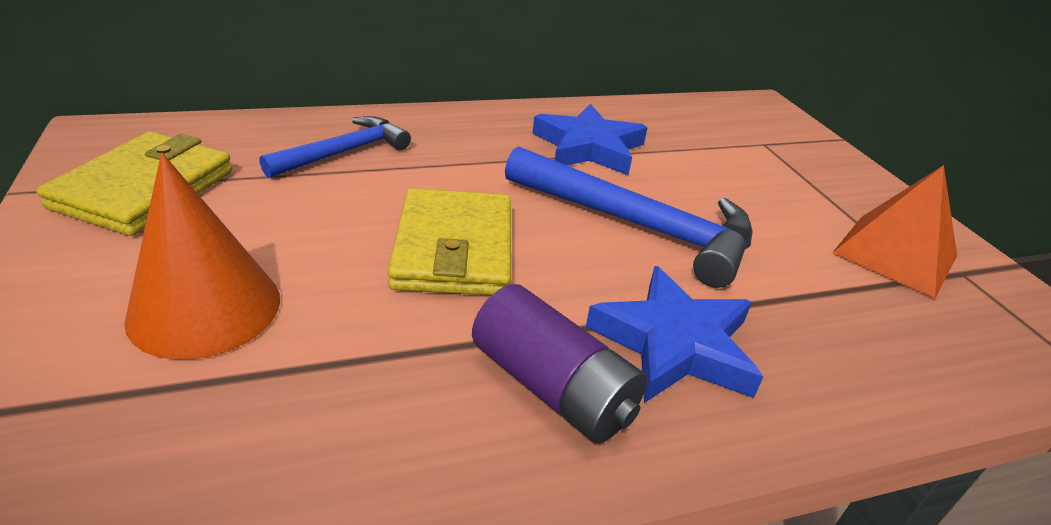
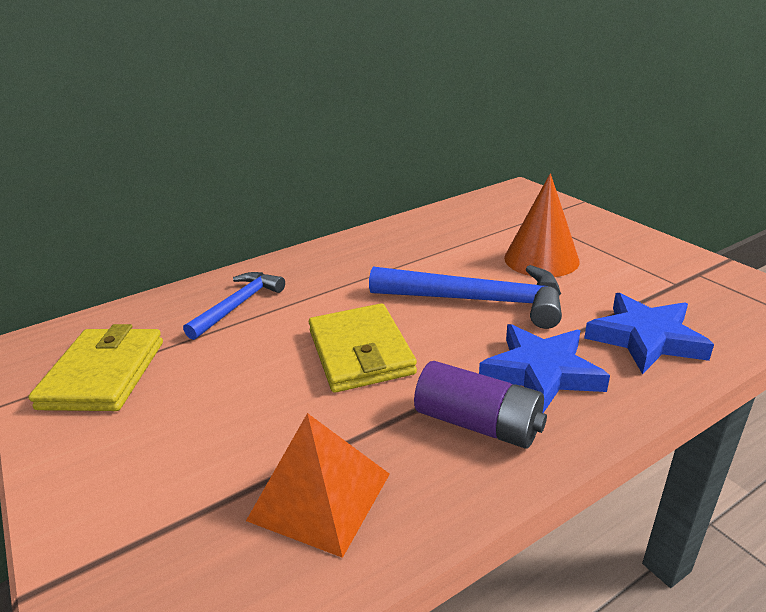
camera: 10 degrees left, 5 degrees down
orange cone [124,153,280,360] -> orange cone moved to [504,173,580,277]
blue star [532,104,648,175] -> blue star moved to [584,293,714,374]
orange pyramid [832,165,957,299] -> orange pyramid moved to [246,413,390,558]

